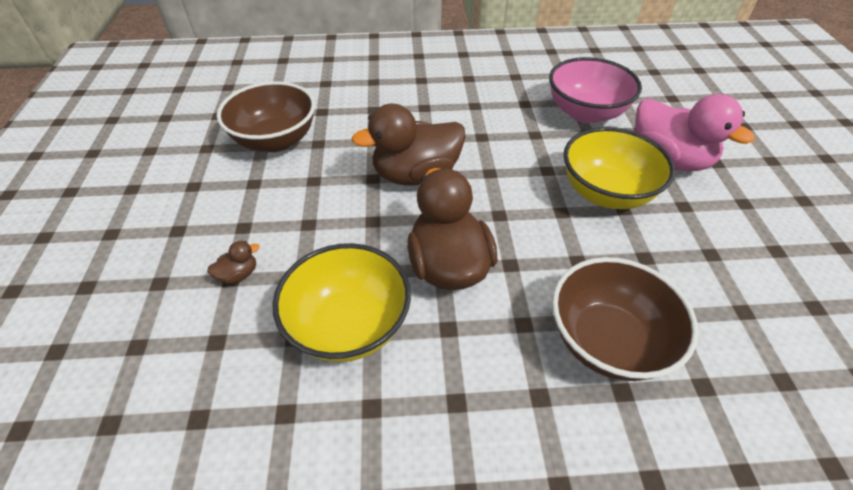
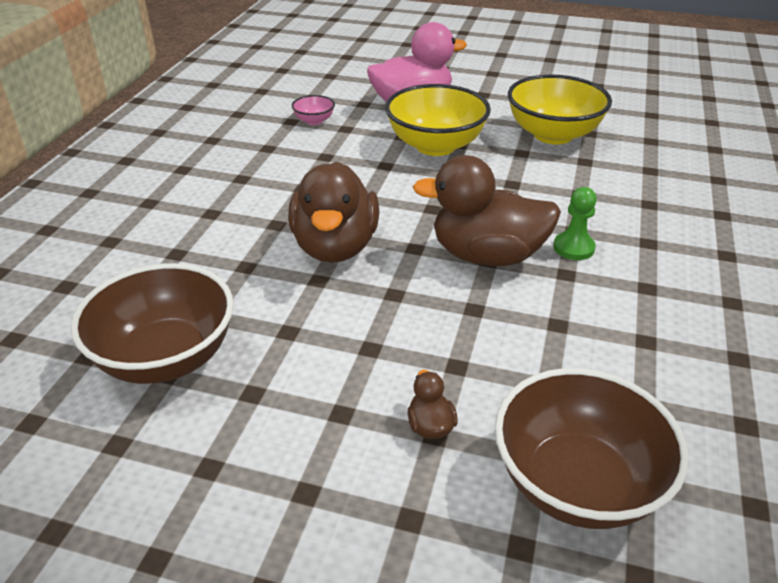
camera: 70 degrees left, 10 degrees down
yellow bowl [272,243,411,362] -> yellow bowl moved to [508,74,612,144]
pink bowl [549,57,642,123] -> pink bowl [292,95,335,125], size x0.44
brown bowl [552,257,699,381] -> brown bowl moved to [495,368,689,529]
none -> green pawn [553,187,597,260]

